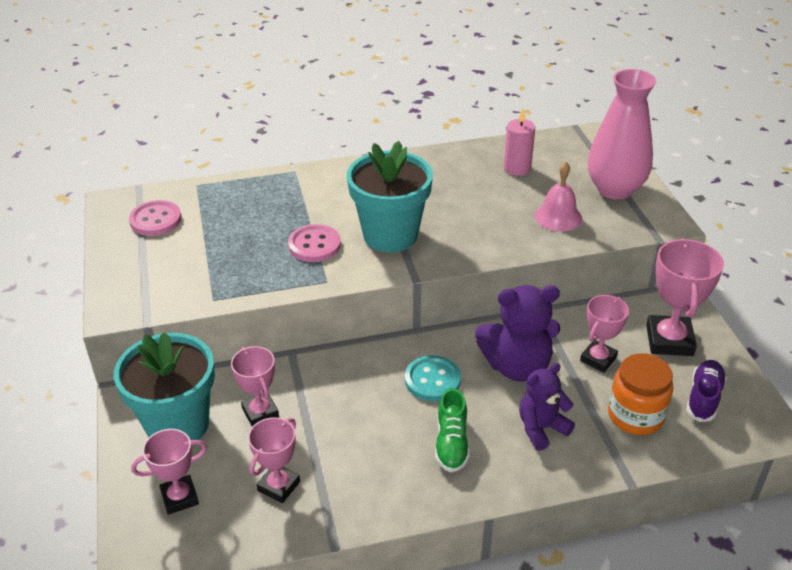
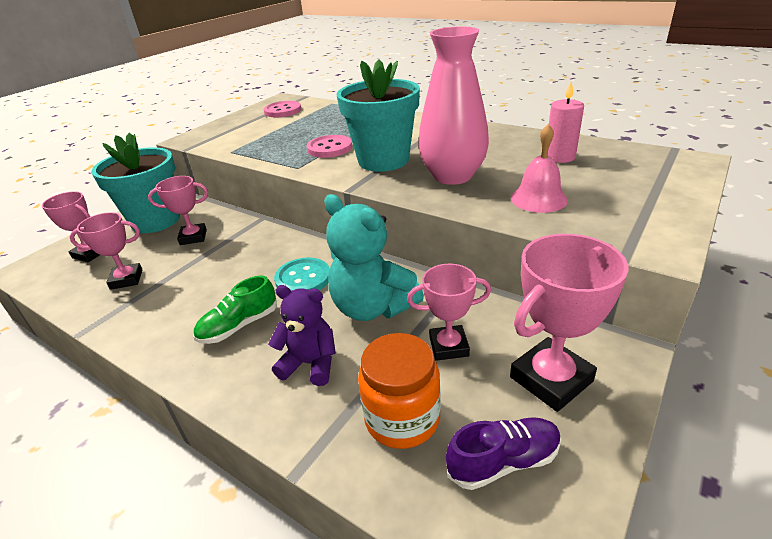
camera: 50 degrees right, 5 degrees down
pink trophy [231,346,279,427] -> pink trophy turned 60 degrees clockwise [148,176,208,245]
purple teddy bear [475,285,560,382] -> turquoise teddy bear [324,194,424,321]
pink vase [588,69,656,200] -> pink vase moved to [418,26,489,185]

